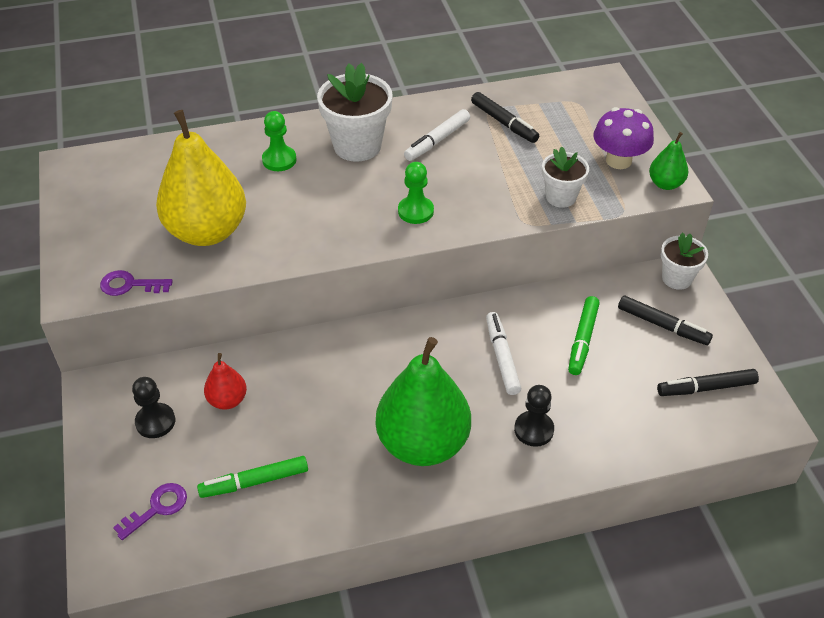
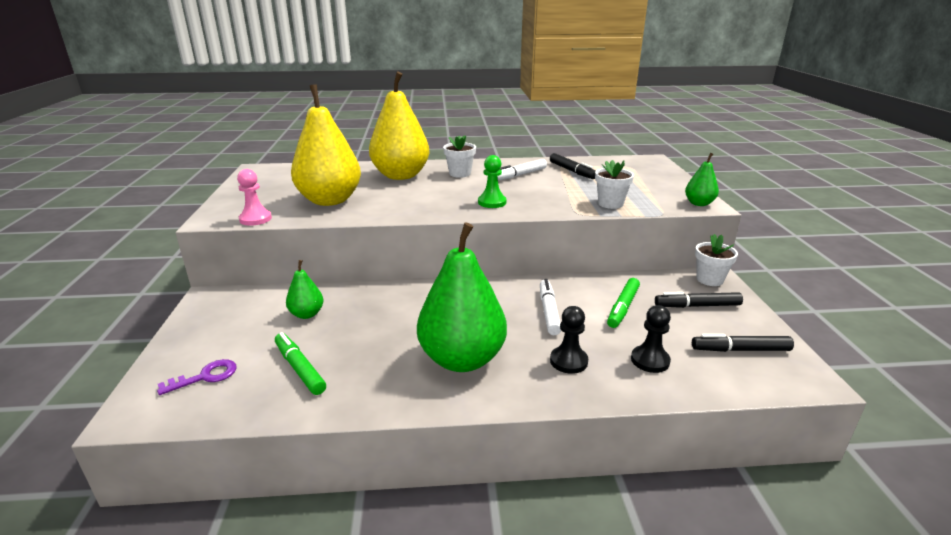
camera: 10 degrees right, 20 degrees down
purple key [100,270,173,296] -> pink pawn [237,169,272,226]
black pawn [132,377,175,438] -> black pawn moved to [631,305,671,373]
green marker [197,456,308,498] -> green marker turned 60 degrees clockwise [275,332,326,395]
red pear [204,353,247,410] -> green pear [286,260,323,319]
green pawn [262,111,297,171] -> yellow pear [369,72,429,180]
white flower pot [317,63,393,162] -> white flower pot [443,135,476,178], size x0.60
purple mushroom [593,107,654,169] -> none
black marker [618,296,713,345] -> black marker turned 135 degrees clockwise [655,292,743,308]

